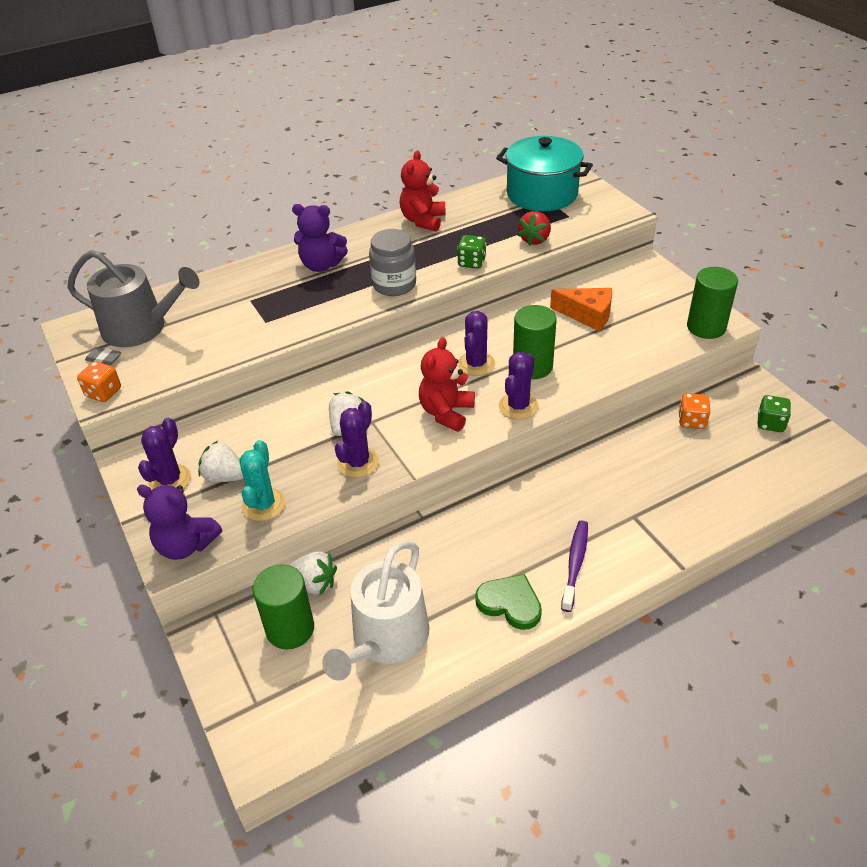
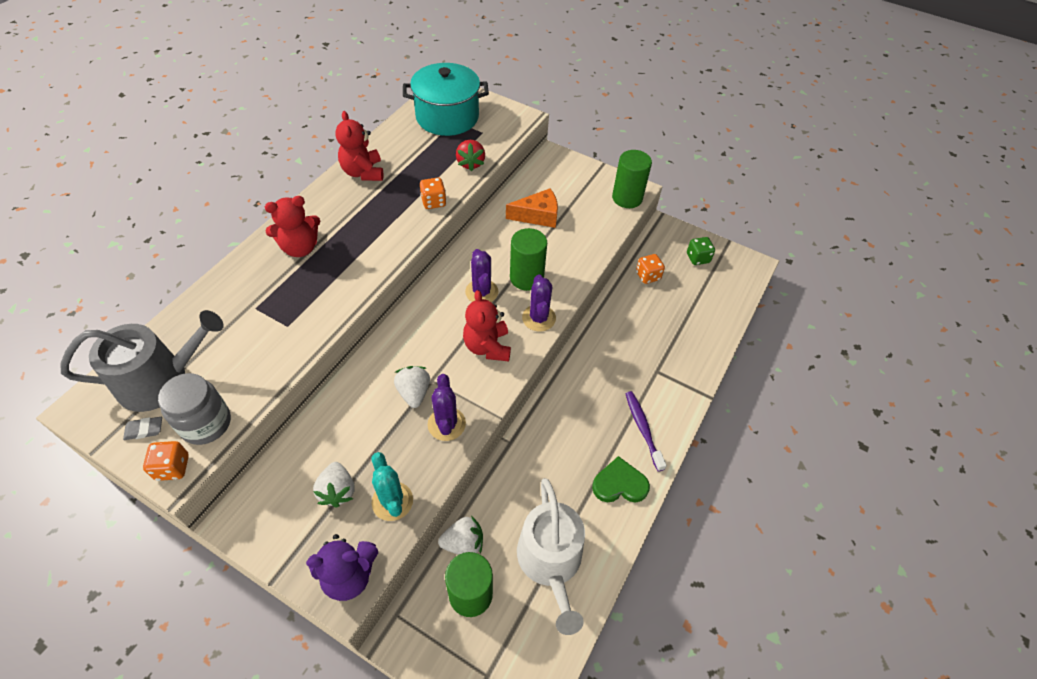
camera: 35 degrees left, 10 degrees up
purple cactus [138,418,191,490] -> none
white strawberry [198,441,243,482] -> white strawberry turned 90 degrees counterclockwise [313,462,355,508]
purple teddy bear [292,204,348,272] -> red teddy bear [265,196,320,257]
grey jar [369,229,416,296] -> grey jar moved to [158,373,231,445]
green dice [457,235,486,269] -> orange dice [420,177,446,209]

